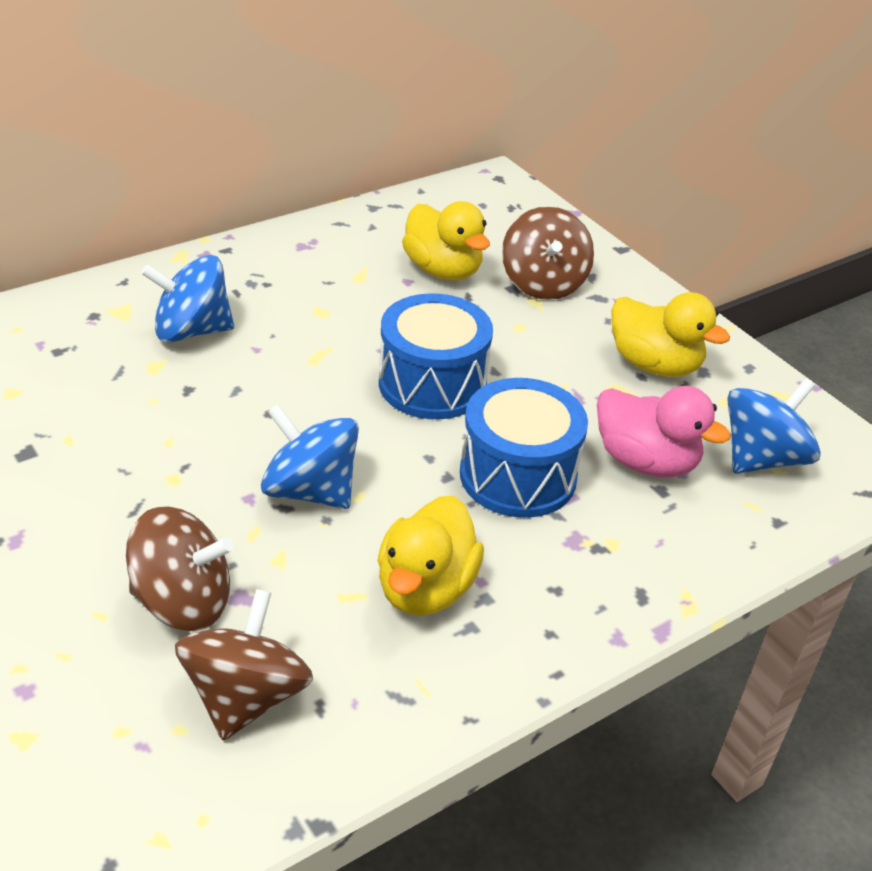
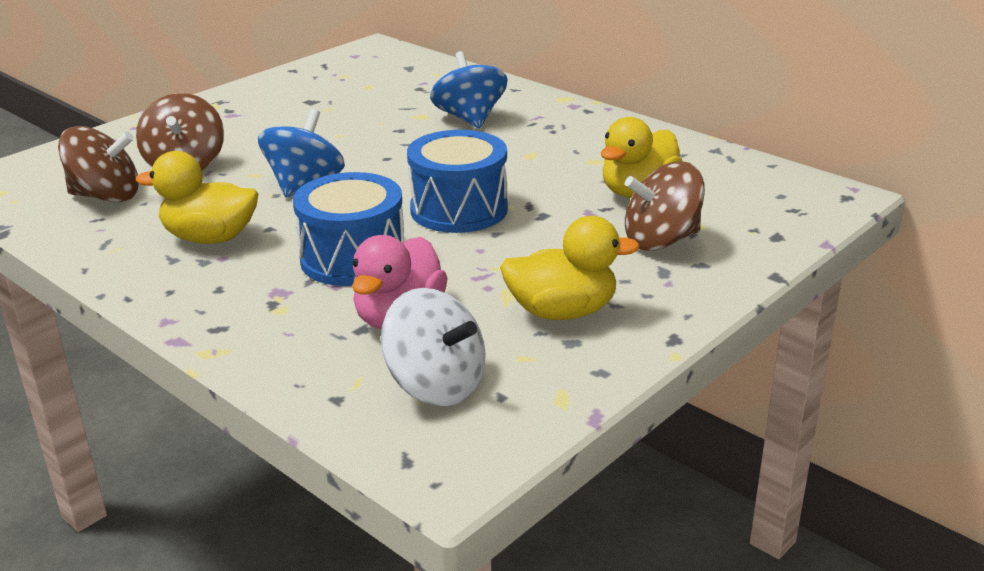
camera: 80 degrees right, 10 degrees down
yellow duck [611,292,730,377] -> yellow duck turned 120 degrees counterclockwise [500,216,640,320]
blue spinning top [727,378,821,474] -> white spinning top [381,288,486,406]

